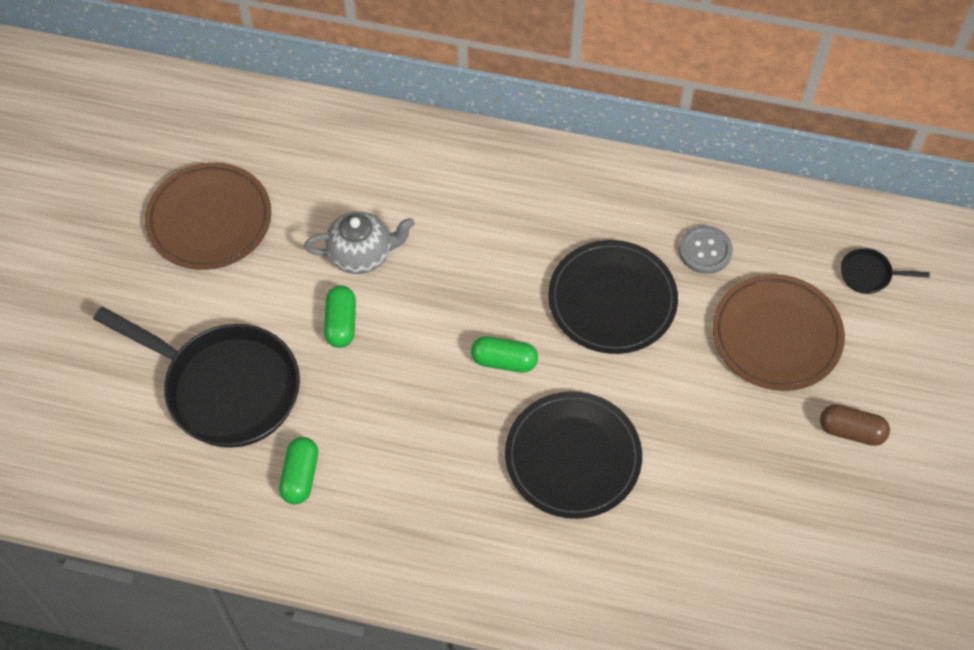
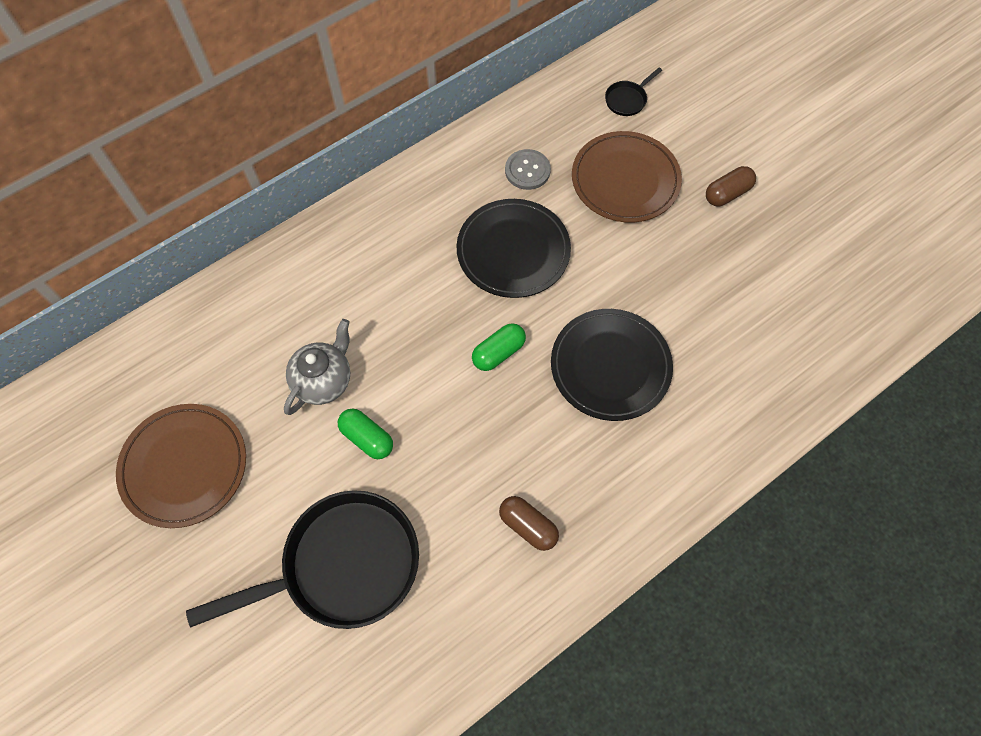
camera: 50 degrees left, 5 degrees up
green capsule [279,437,318,504] -> none
none -> brown capsule [499,496,559,551]

